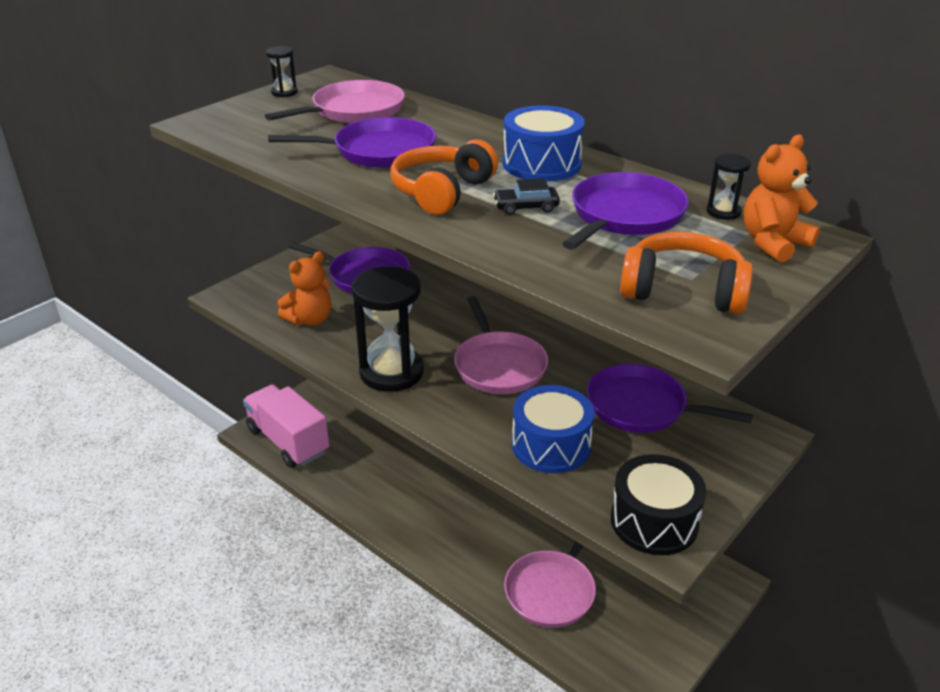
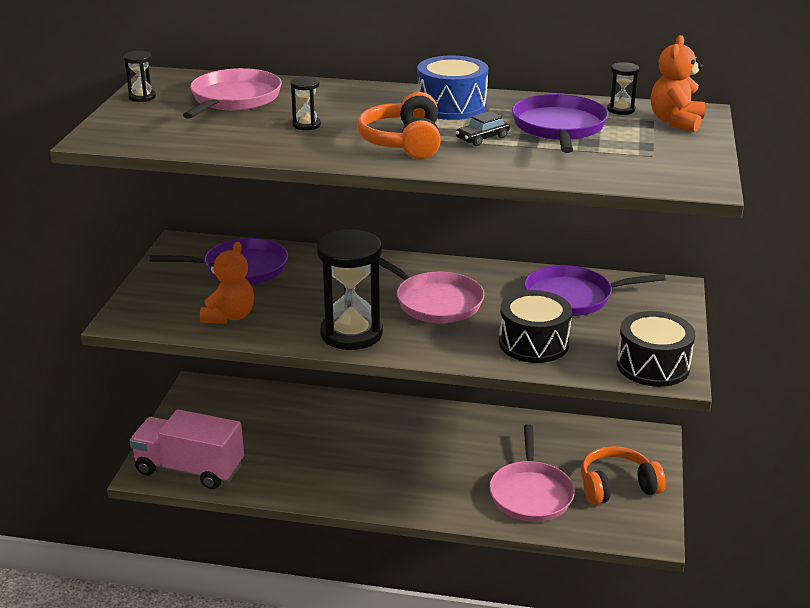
camera: 30 degrees left, 5 degrees down
purple pan [268,117,436,168] -> black hourglass [290,76,321,130]
blue drum [512,385,595,473] -> black drum [499,290,572,363]
orange headphones [620,232,753,314] -> orange headphones moved to [581,446,666,505]

